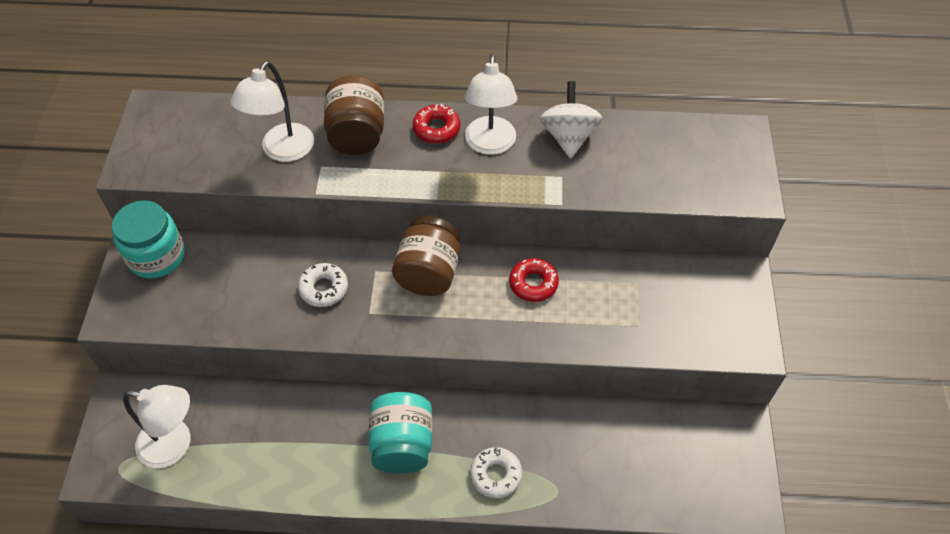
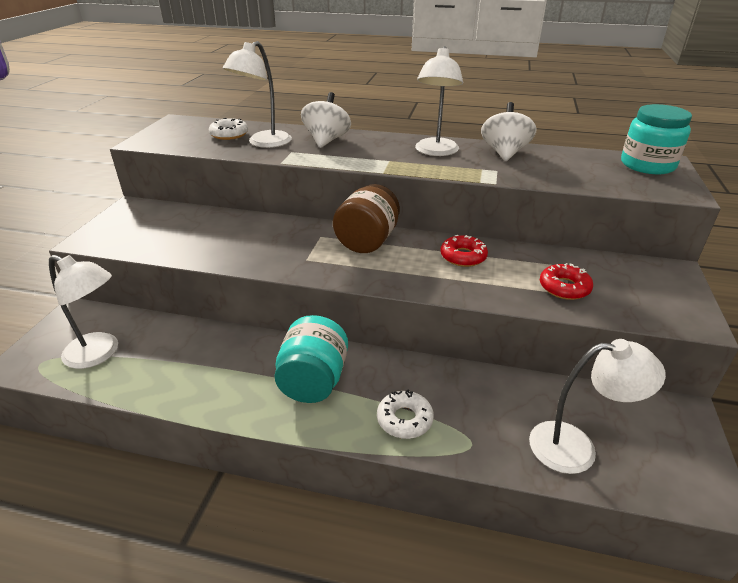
camera: 10 degrees right, 20 degrees down
turquoise jar [112,200,185,279] -> turquoise jar moved to [621,104,692,174]
white donut [298,263,348,307] -> white donut moved to [209,118,248,140]
brown jar [324,75,384,155] -> white spinning top [301,92,351,148]
red donut [413,104,460,144] -> red donut moved to [540,263,593,300]
none -> white lamp [529,339,666,474]

